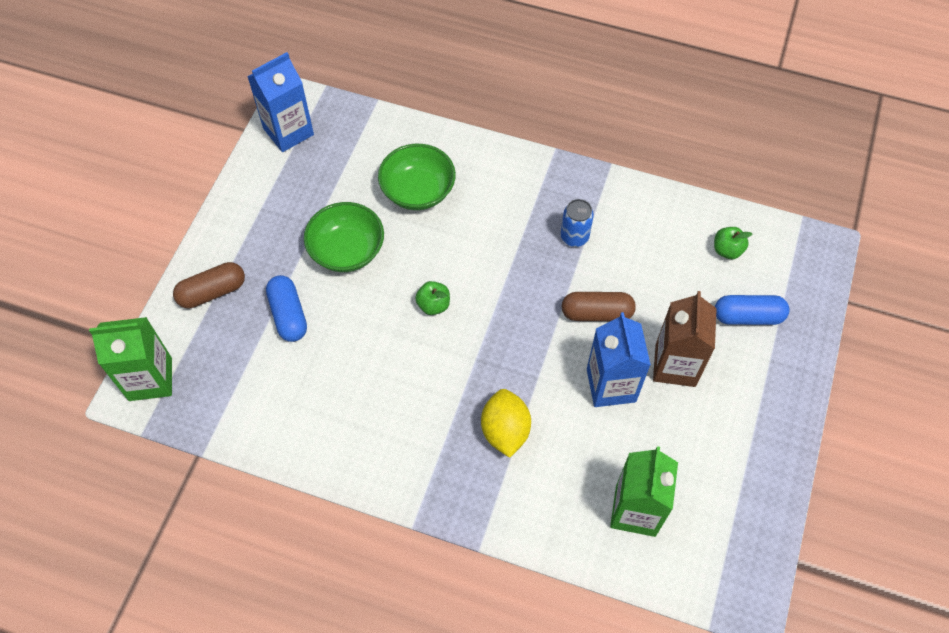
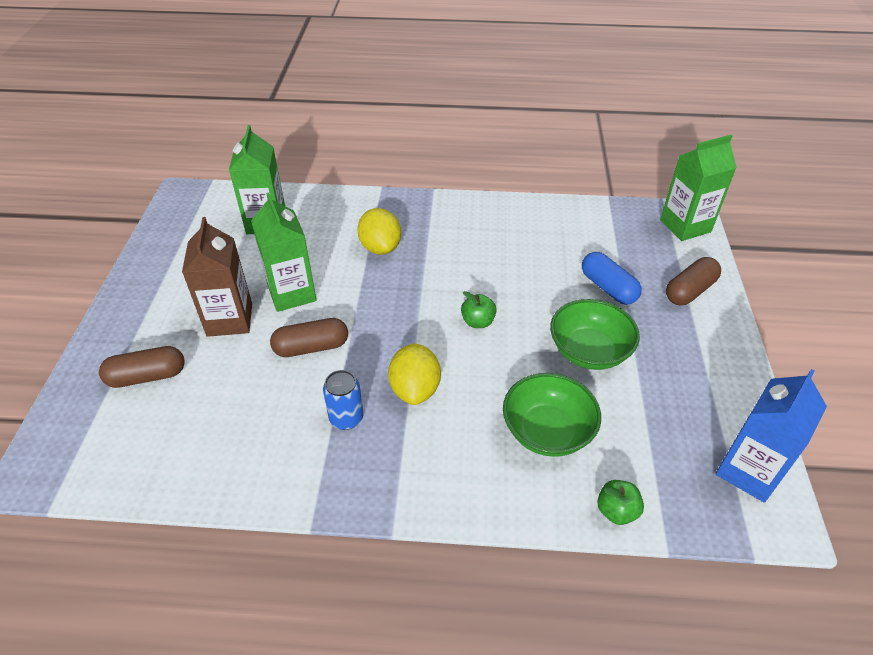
camera: 165 degrees right, 15 degrees down
blue carton [587,312,651,407] -> green carton [251,193,317,312]
green apple [714,227,752,259] -> green apple moved to [597,480,644,525]
blue capsule [715,295,790,325] -> brown capsule [99,346,185,388]
none -> yellow lemon [388,343,441,405]

